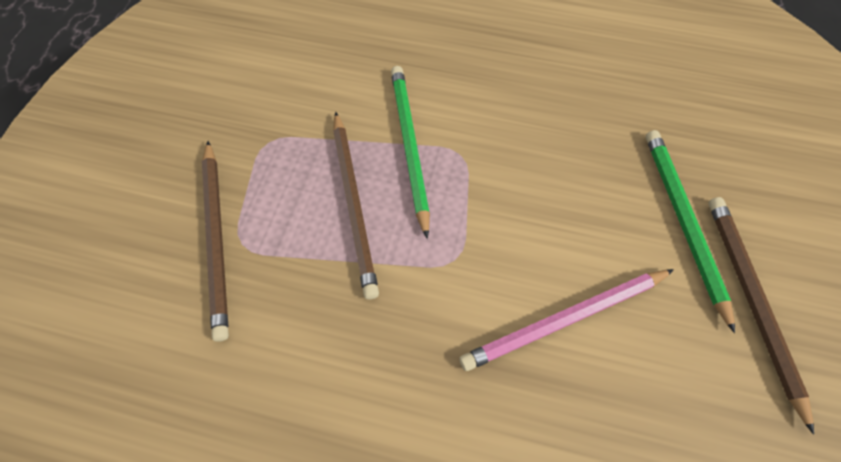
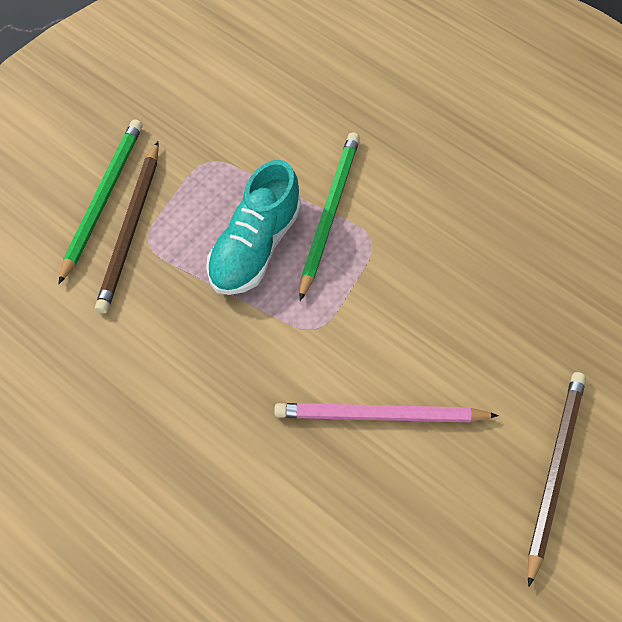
camera: 25 degrees right, 0 degrees up
brown pencil [333,112,379,299] -> turquoise shoe [206,160,301,295]
green pencil [646,130,735,333] -> green pencil moved to [59,119,143,284]

